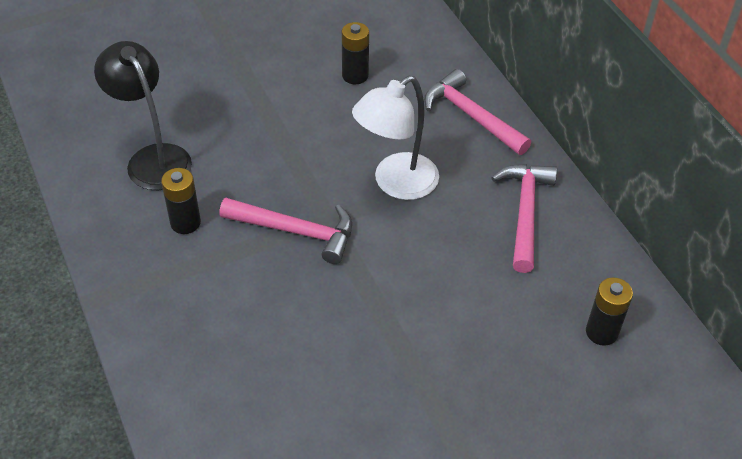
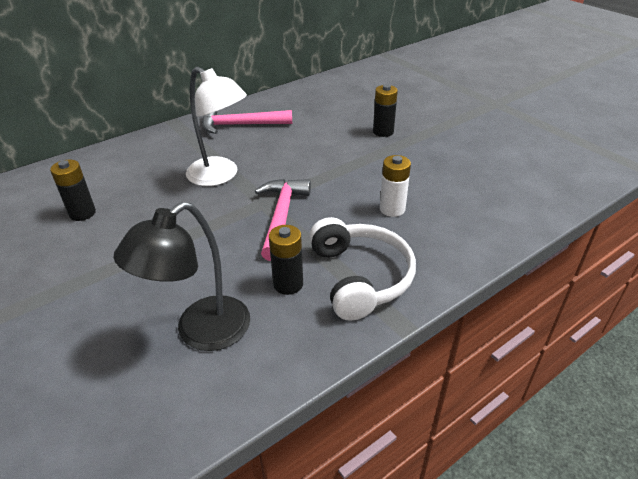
camera: 100 degrees left, 10 degrees down
pink hammer [424,69,531,155] -> none
black battery [586,277,633,346] -> black battery moved to [373,84,398,137]
none -> white headphones [309,217,416,321]
none -> white battery [380,155,411,217]

